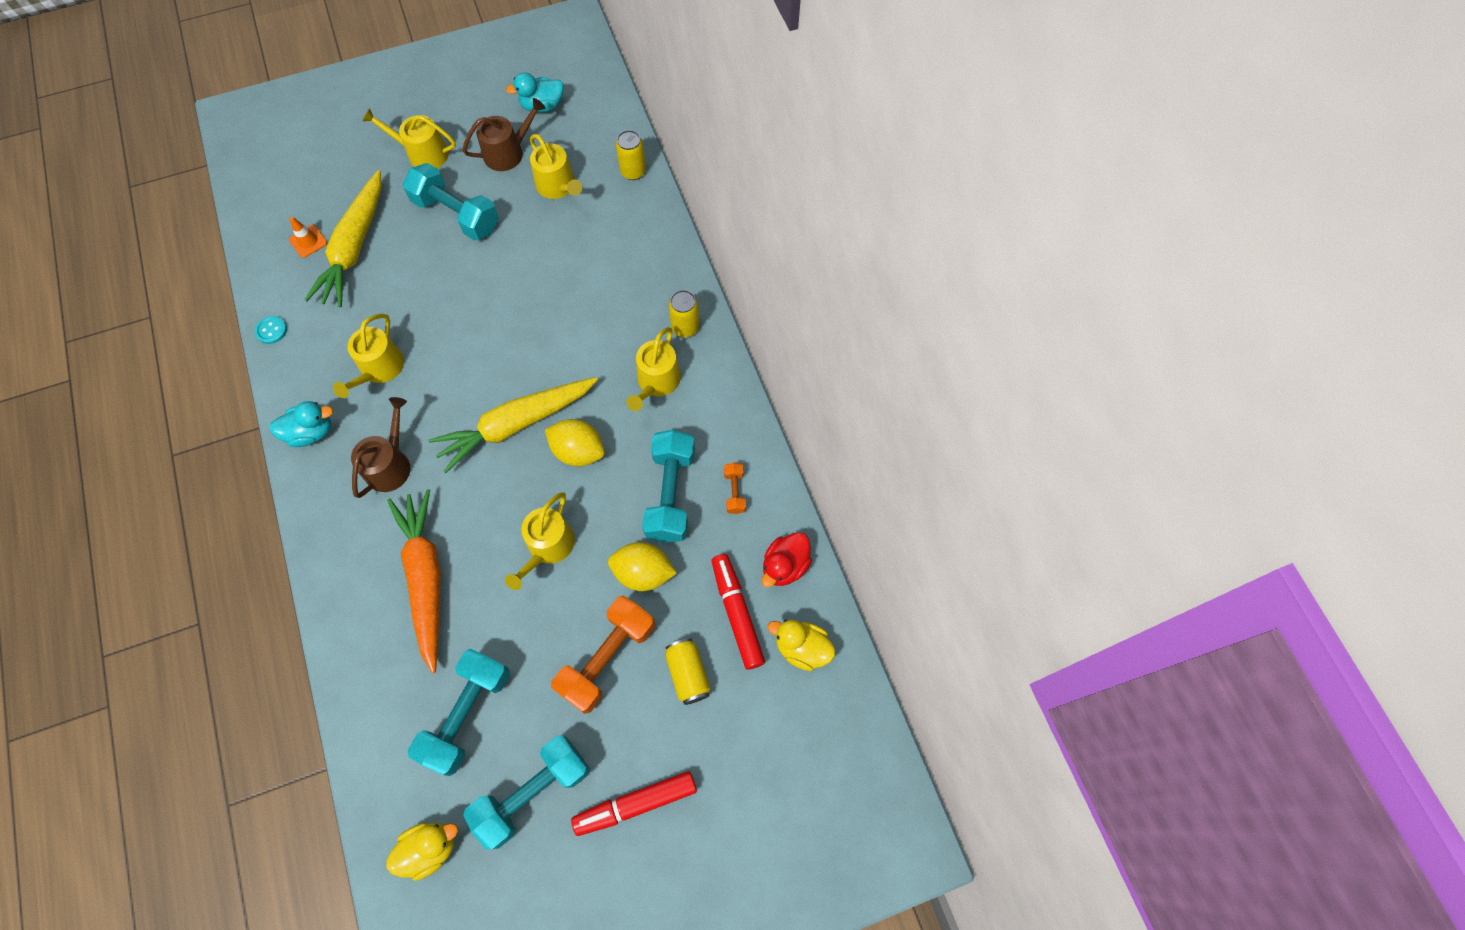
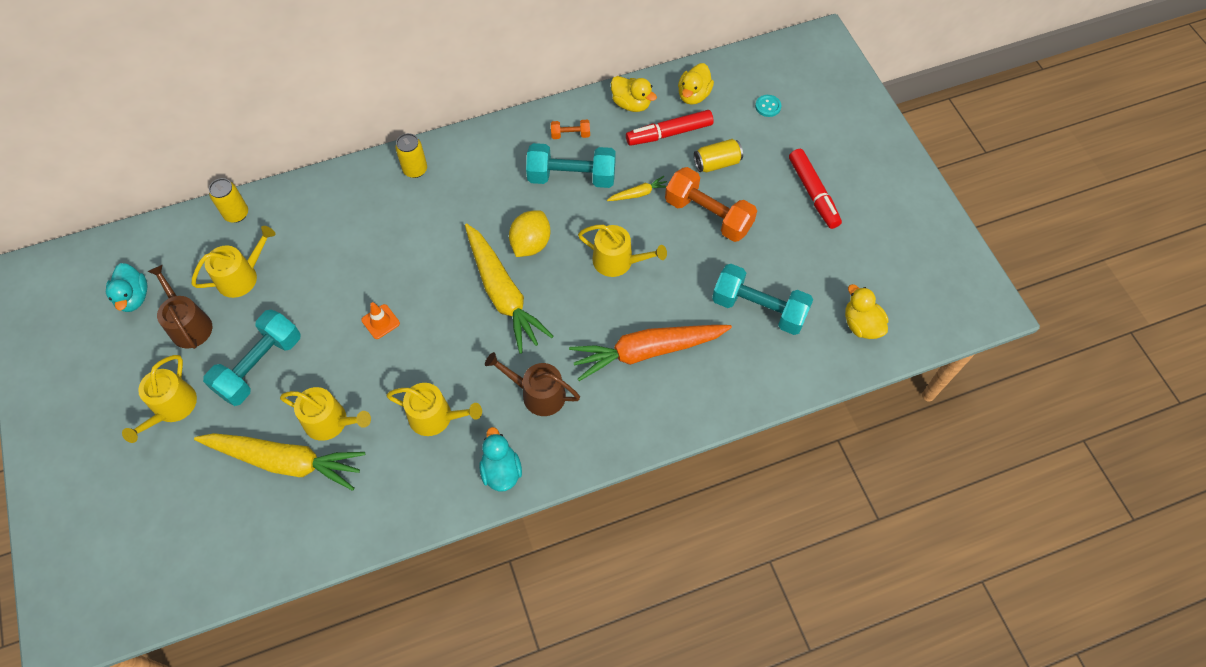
camera: 90 degrees left, 5 degrees down
turquoise button [255,316,287,344] -> turquoise button moved to [755,95,781,117]
orange traffic cone [289,217,328,258] -> orange traffic cone moved to [361,302,400,339]
turquoise dumbbell [463,735,590,850] -> none
yellow lemon [608,542,677,591] -> yellow carrot [607,176,667,201]
yellow watering can [626,327,681,411] -> yellow watering can moved to [280,387,371,441]
red duck [762,532,812,588] -> yellow duck [611,76,657,112]

